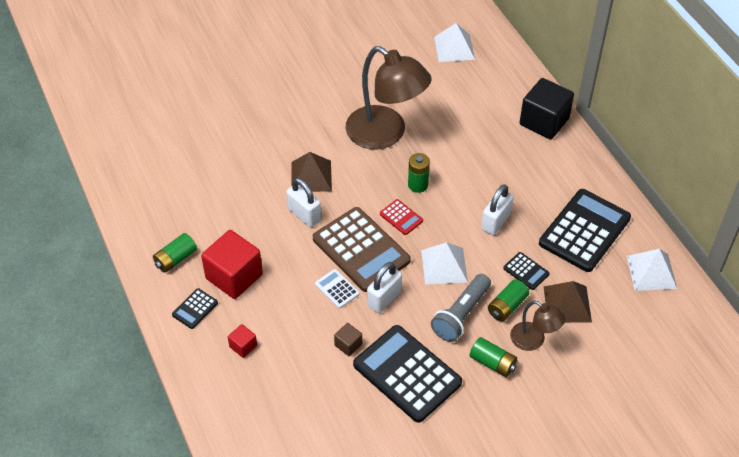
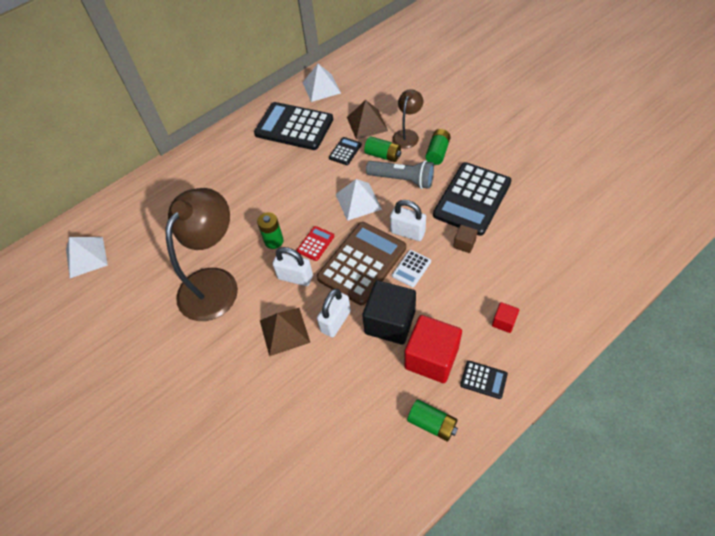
camera: 100 degrees left, 5 degrees up
white padlock [481,184,514,235] -> white padlock moved to [273,247,313,286]
black cube [520,78,574,139] -> black cube moved to [362,280,416,345]

